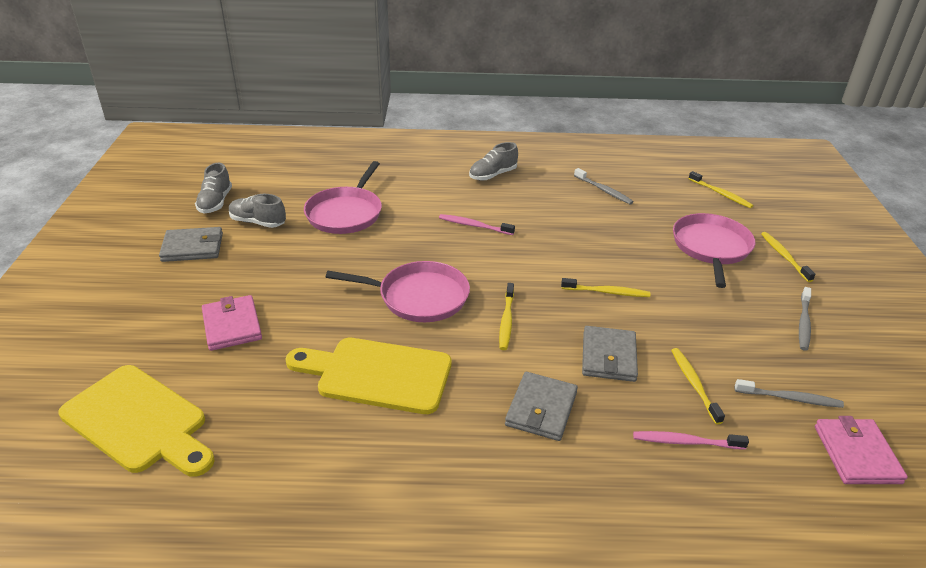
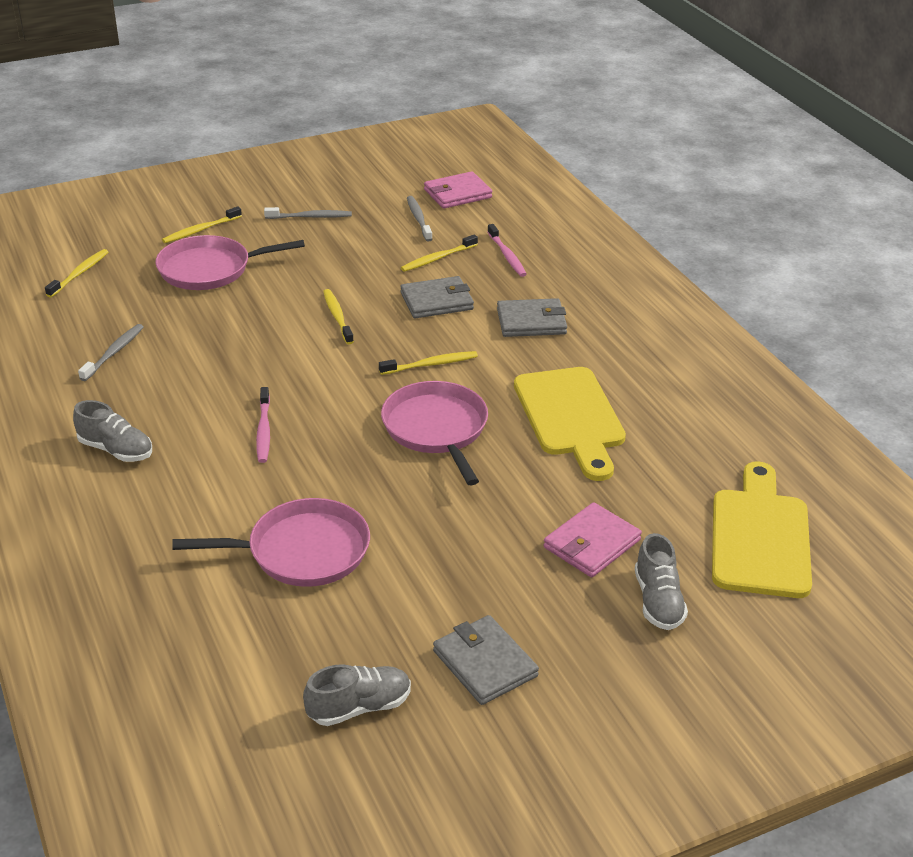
camera: 115 degrees left, 0 degrees up
grey shoe [229,194,286,228] -> grey shoe moved to [635,533,688,630]

